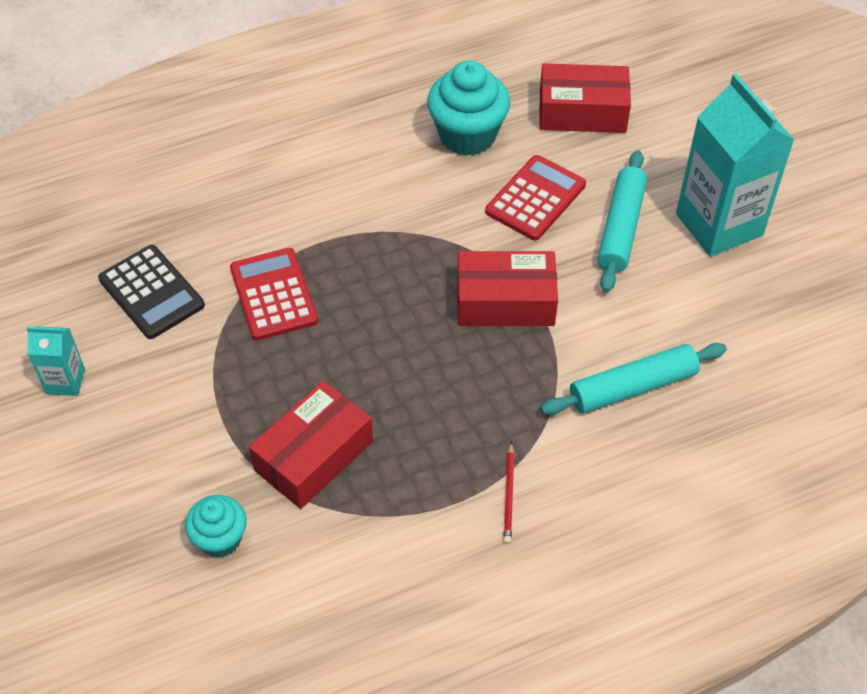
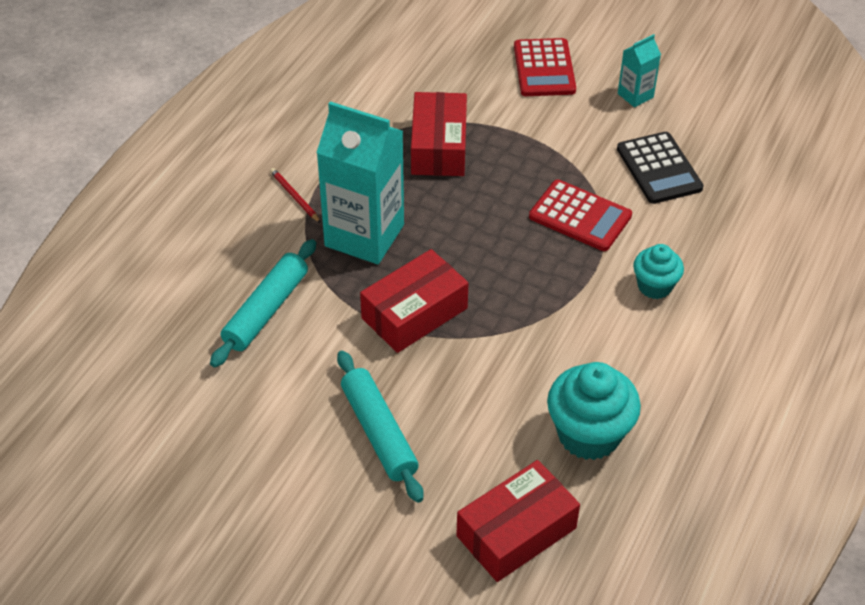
camera: 140 degrees right, 5 degrees down
black calculator [98,245,205,339] -> black calculator turned 120 degrees counterclockwise [617,132,704,204]
turquoise cupcake [185,495,247,558] -> turquoise cupcake moved to [633,244,684,299]
red calculator [485,155,586,240] -> red calculator moved to [514,38,576,96]
turquoise carton [676,74,795,257] -> turquoise carton moved to [316,102,404,264]

